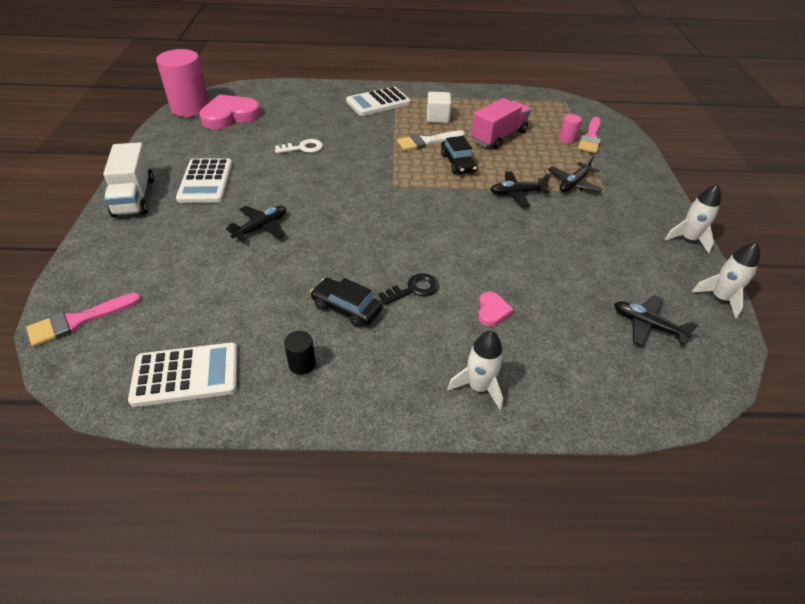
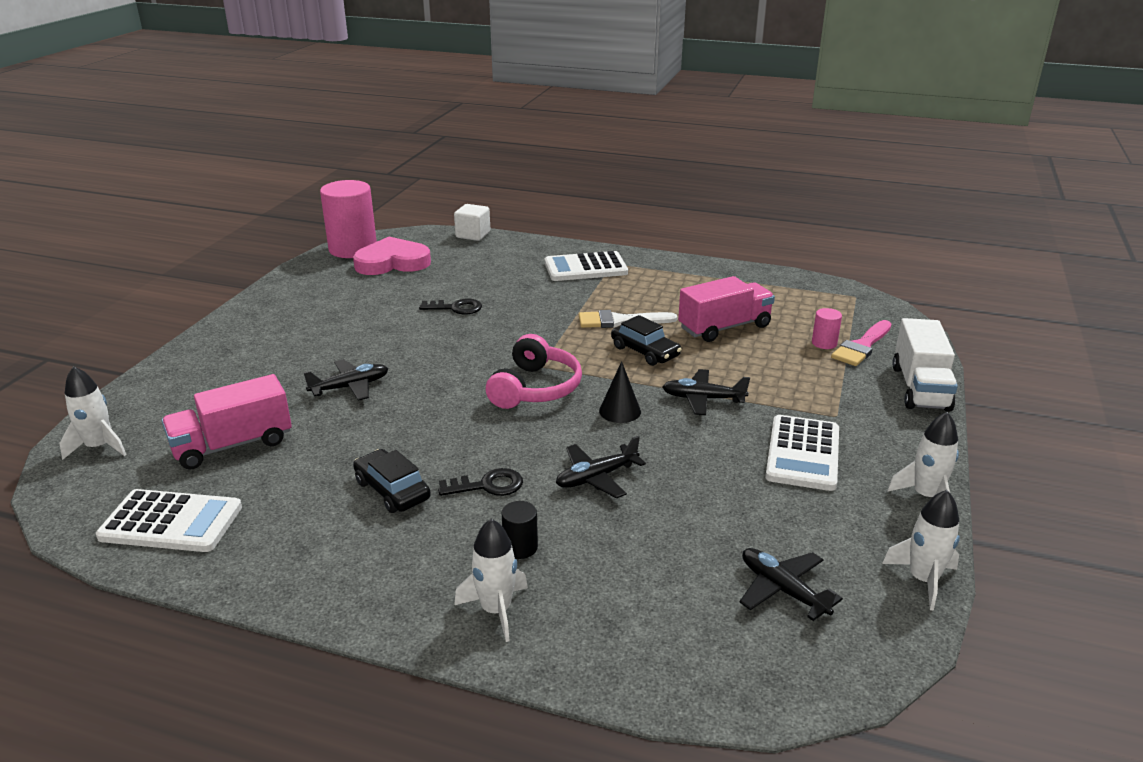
camera: 20 degrees right, 15 degrees down
pink brush [26,293,141,347] -> white rocket [60,366,127,460]
white truck [103,142,154,217] -> white truck moved to [892,318,958,412]
white calculator [176,158,233,203] -> white calculator moved to [765,415,839,491]
white key [275,139,323,153] -> black key [419,298,482,314]
black cylinder [284,331,316,375] -> black cylinder moved to [502,501,538,559]
white cube [427,92,451,123] -> white cube moved to [454,204,490,241]
black car [441,136,478,174] -> black car turned 45 degrees counterclockwise [611,315,682,366]
pink heart [478,292,514,327] -> none
black plane [548,155,603,193] -> black plane moved to [556,436,646,498]
none -> pink truck [162,374,292,470]
none -> pink headphones [486,334,582,409]
none -> black cone [599,361,641,423]

